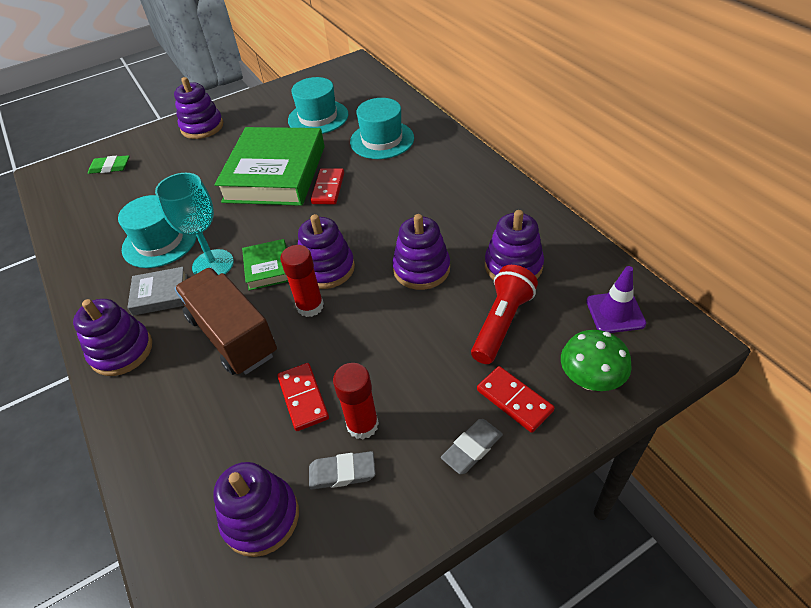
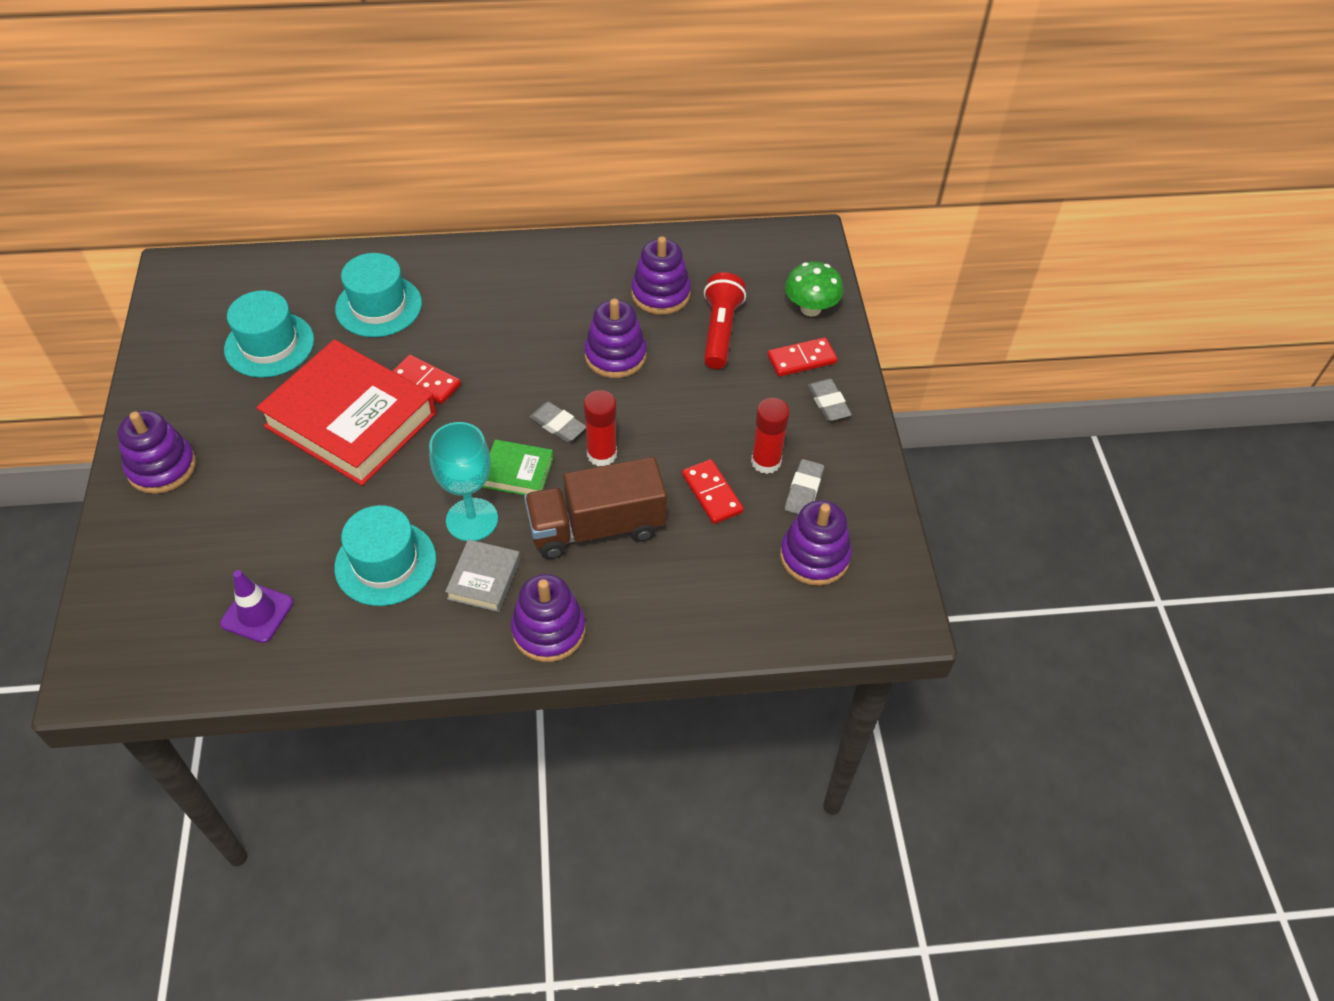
camera: 70 degrees left, 5 degrees up
green eraser [88,155,130,174] -> none
green book [215,127,325,206] -> red book [256,339,436,486]
red domino [277,363,329,431] -> red domino turned 60 degrees clockwise [682,459,744,524]
purple stacking toy [298,214,355,289] -> grey eraser [529,402,586,442]
red flashlight [471,265,538,364] -> red flashlight turned 45 degrees clockwise [704,272,746,369]
purple traffic cone [586,266,647,333] -> purple traffic cone moved to [220,570,293,643]

